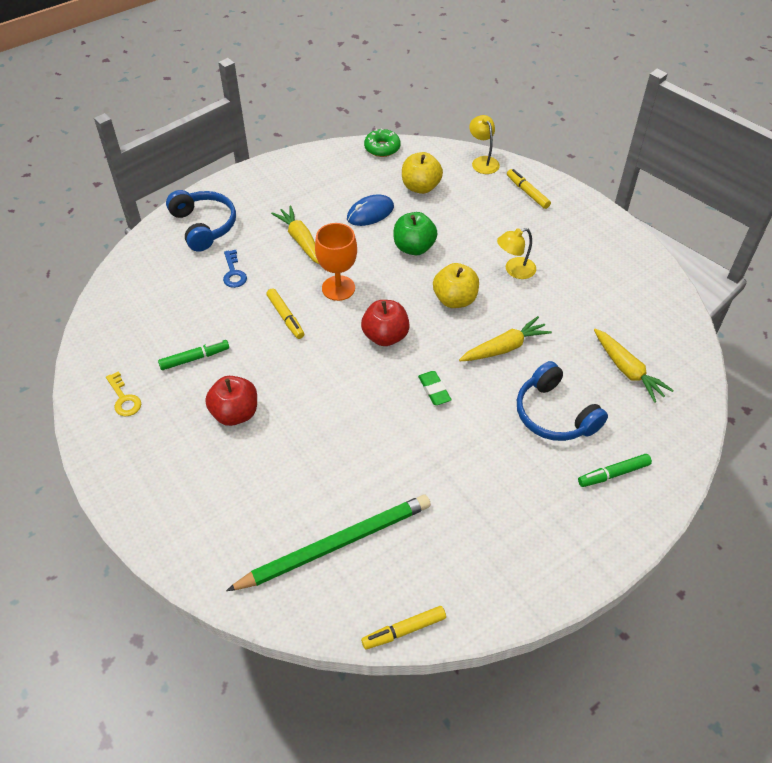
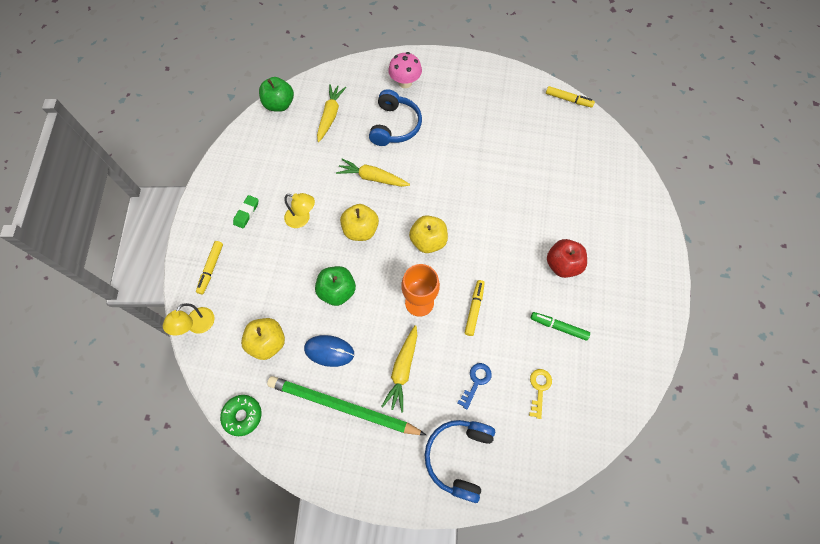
camera: 135 degrees left, 15 degrees up
yellow key [106,371,141,416] -> yellow key moved to [529,369,552,419]
green pencil [226,495,431,591] -> green pencil moved to [267,376,426,435]
red apple [361,300,410,346] -> yellow apple [409,215,448,253]
green eraser [418,371,451,405] -> green eraser moved to [233,195,258,229]
green marker [578,454,652,487] -> pink mushroom [388,52,422,88]
none -> green apple [259,77,294,112]

